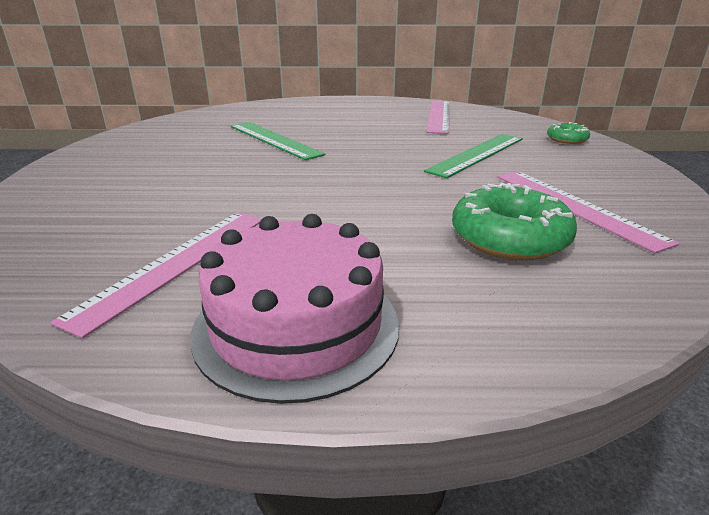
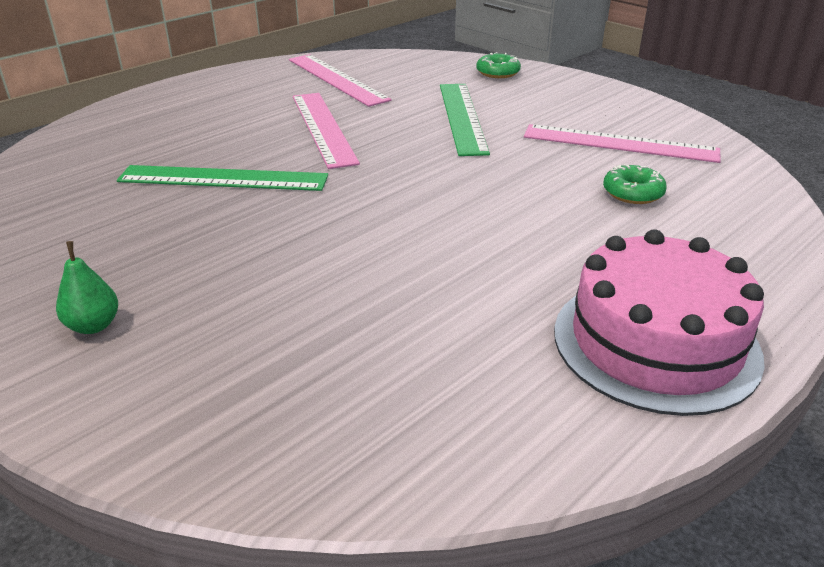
camera: 45 degrees left, 5 degrees up
pink ruler [51,212,263,339] -> pink ruler moved to [293,93,360,169]
green donut [452,183,577,260] -> green donut [603,164,667,204], size x0.54
none -> green pear [56,241,118,334]

